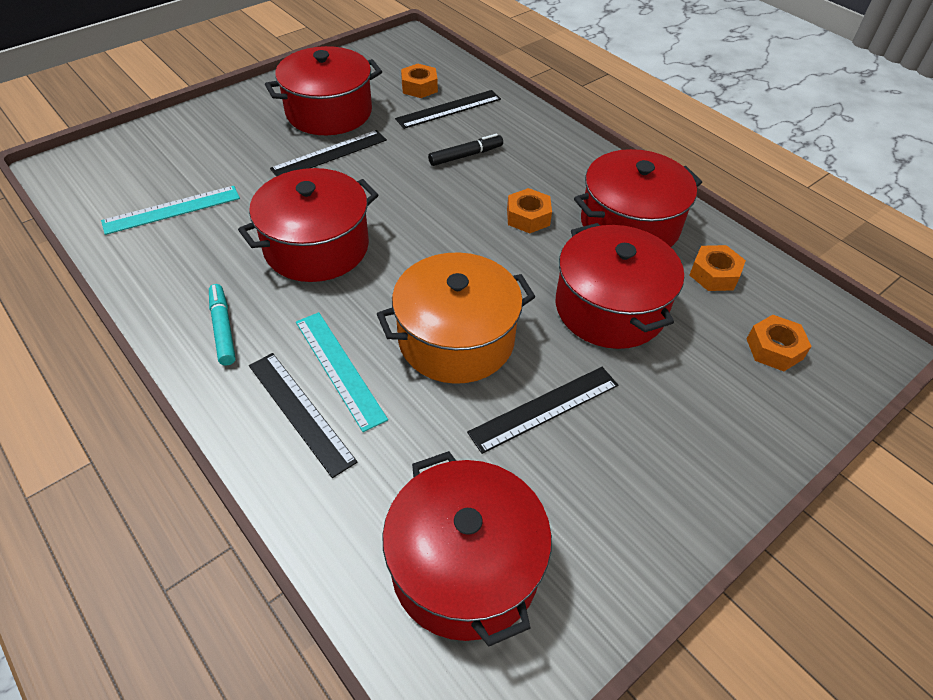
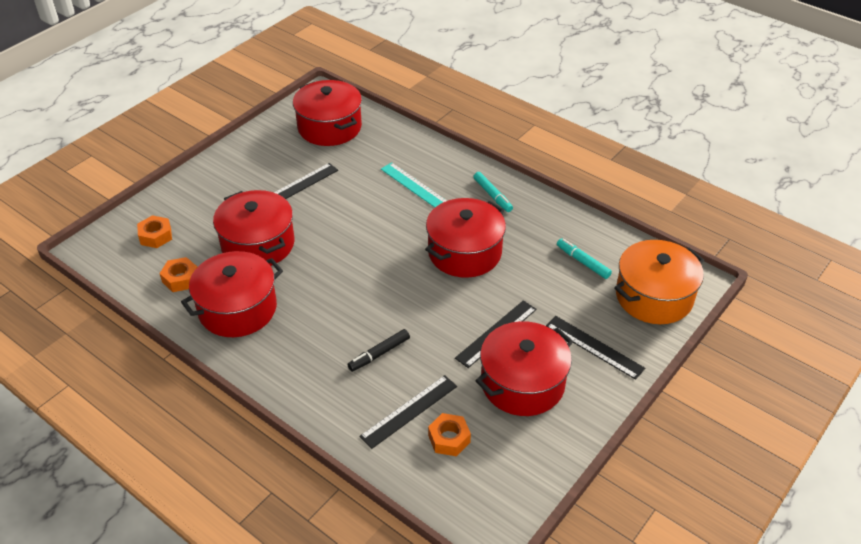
camera: 170 degrees right, 5 degrees down
turquoise ruler [101,186,240,235] -> turquoise marker [557,238,612,279]
black ruler [249,353,358,478] -> black ruler moved to [546,316,645,380]
orange pot [377,252,536,384] -> orange pot moved to [614,240,704,324]
orange nut [507,188,552,233] -> none

